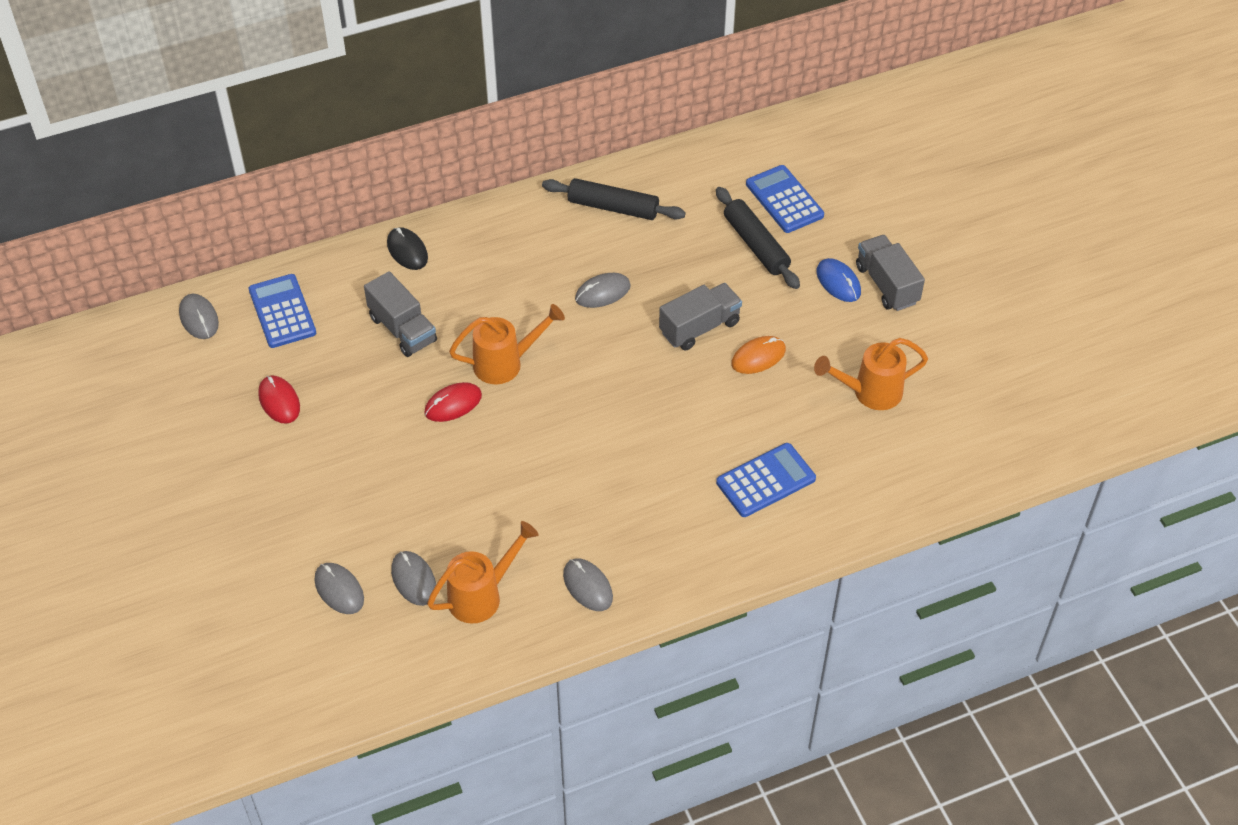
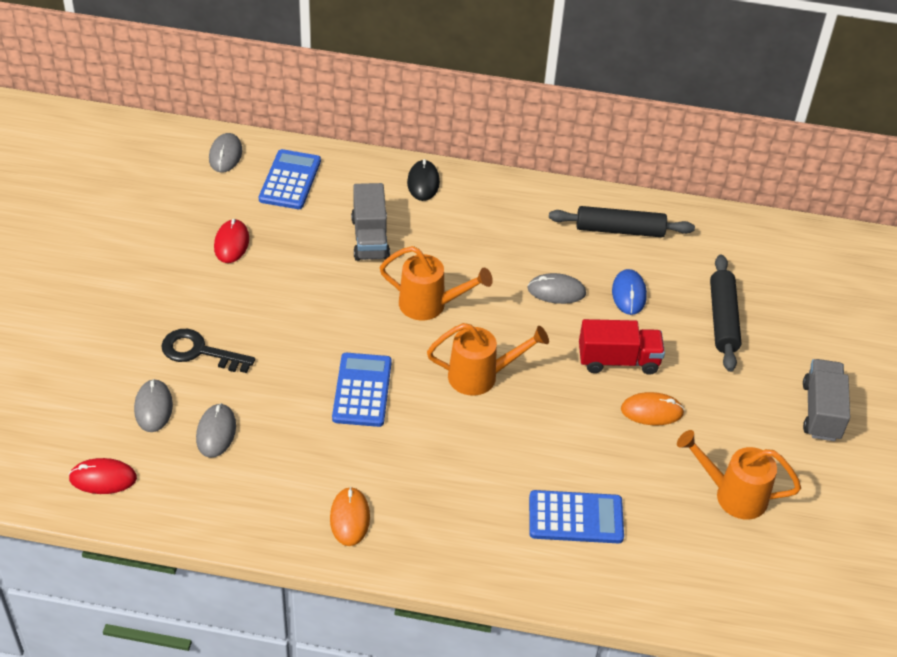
camera: 30 degrees right, 5 degrees down
red mouse [424,382,482,422] -> red mouse moved to [69,458,137,494]
orange watering can [427,521,539,624] -> orange watering can moved to [427,323,549,396]
black rolling pin [542,178,686,220] -> black rolling pin turned 45 degrees counterclockwise [549,206,695,237]
grey mouse [563,559,613,611] -> orange mouse [330,487,370,546]
grey truck [659,283,742,350] -> red truck [579,319,665,375]
blue calculator [746,165,824,233] -> blue calculator moved to [332,353,392,427]
blue mouse [816,258,861,302] -> blue mouse moved to [612,269,647,315]
none -> black key [161,329,255,373]

